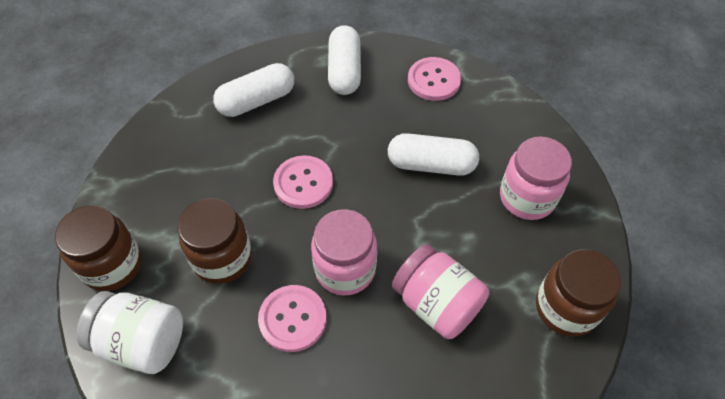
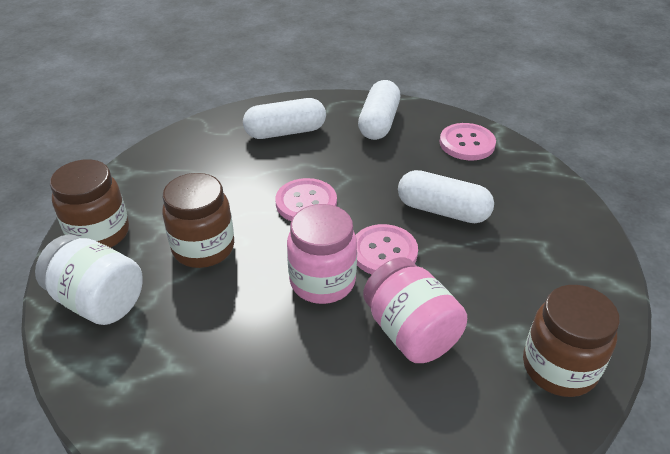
camera: 15 degrees right, 15 degrees down
pink button [258,285,327,352] -> pink button moved to [356,224,418,274]
pink jar [500,137,572,220] -> none

